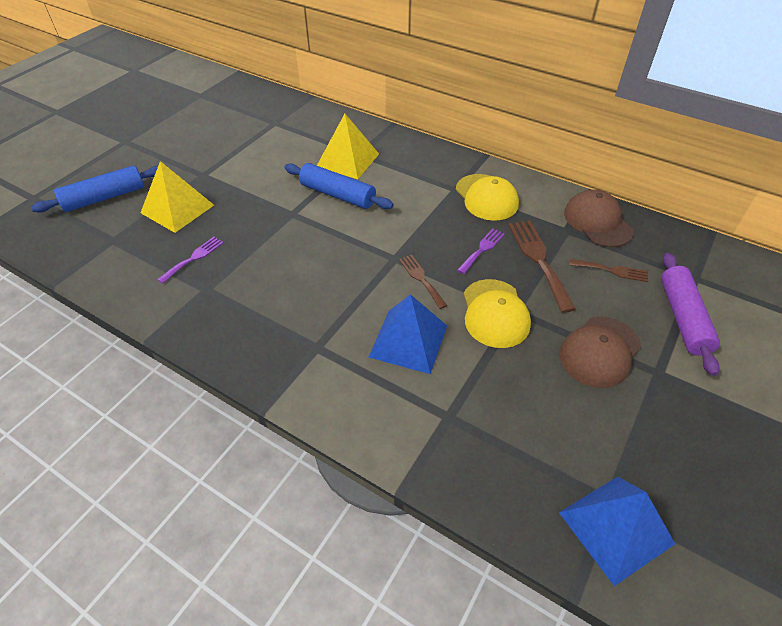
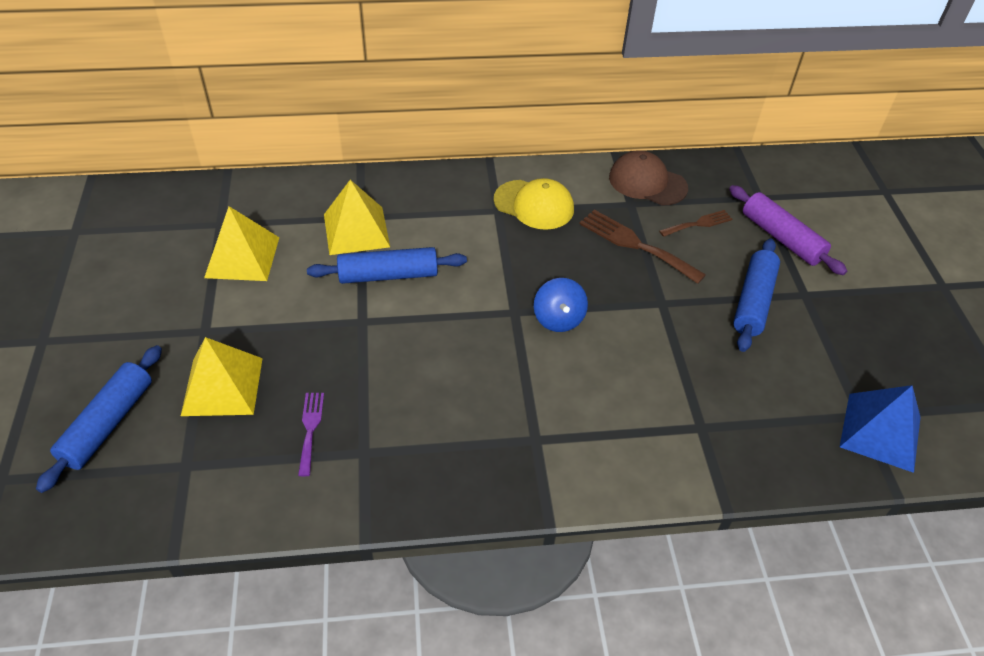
camera: 40 degrees left, 0 degrees up
blue pyramid [369,294,447,374] -> none
brown fork [399,255,447,309] -> blue spinning top [534,278,588,332]
purple fork [457,228,505,274] -> none
yellow cap [464,279,531,348] -> none
brown cap [559,316,641,388] -> blue rolling pin [733,238,780,352]
none -> yellow pyramid [204,206,280,281]

